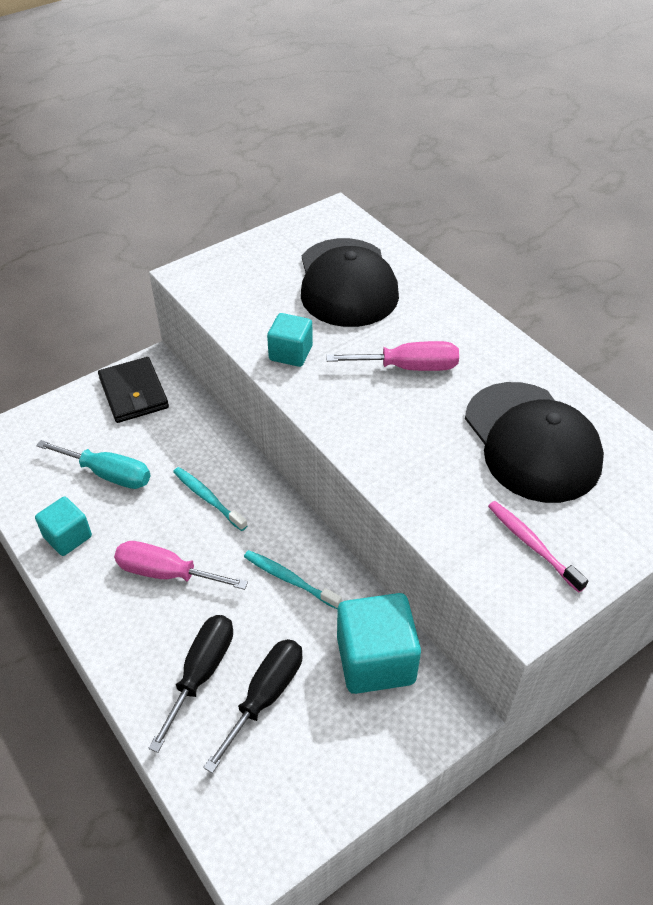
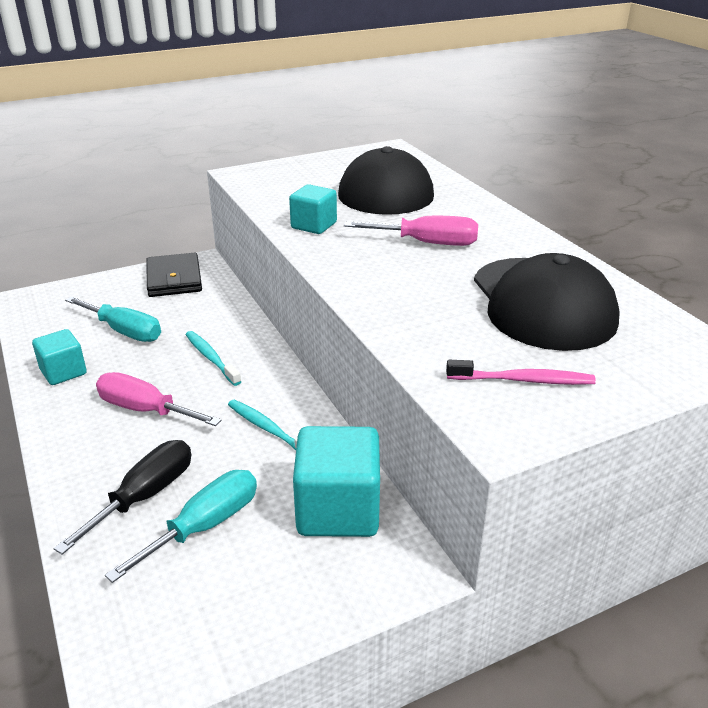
camera: 10 degrees right, 15 degrees down
black screwdriver [203,639,302,773] -> turquoise screwdriver [105,470,257,583]
pink toothbrush [488,501,588,593] -> pink toothbrush turned 120 degrees clockwise [446,360,596,385]

